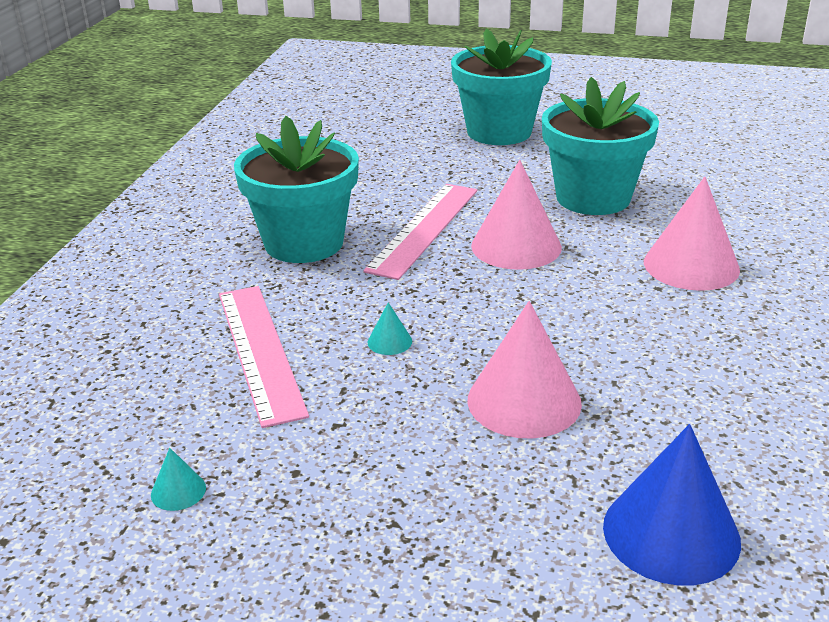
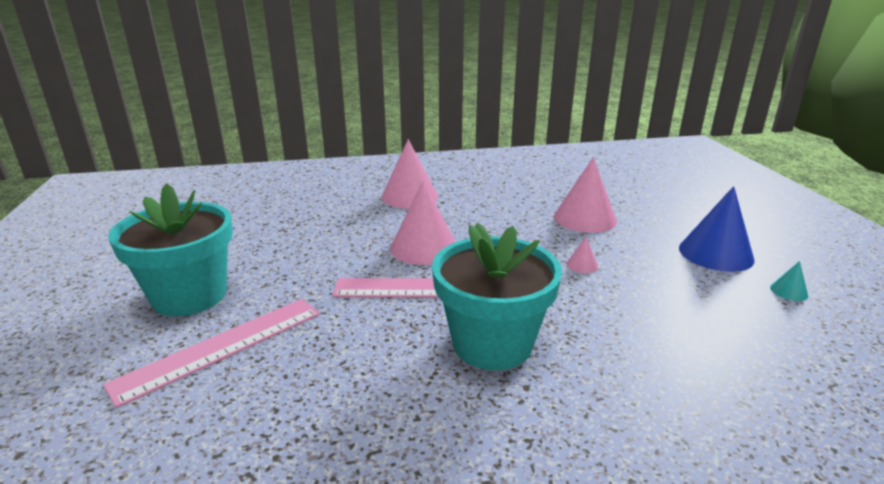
camera: 115 degrees left, 5 degrees down
pink ruler [219,286,309,428] -> pink ruler moved to [103,299,320,408]
turquoise cone [368,302,412,355] -> pink cone [566,237,598,273]
turquoise flower pot [542,77,659,215] -> none
blue cone [603,424,741,586] -> blue cone moved to [679,186,754,272]

